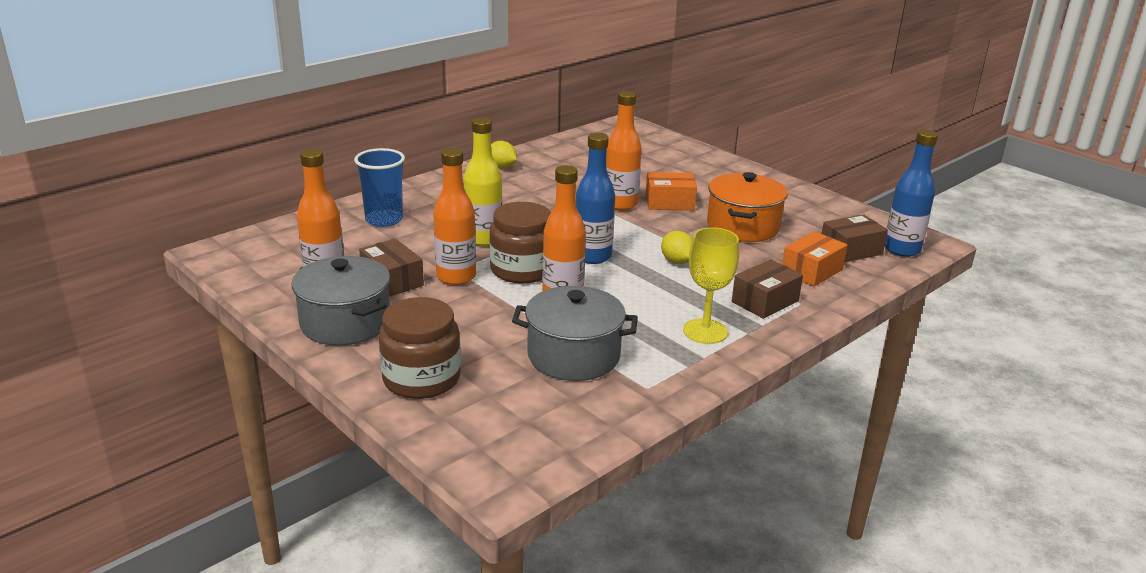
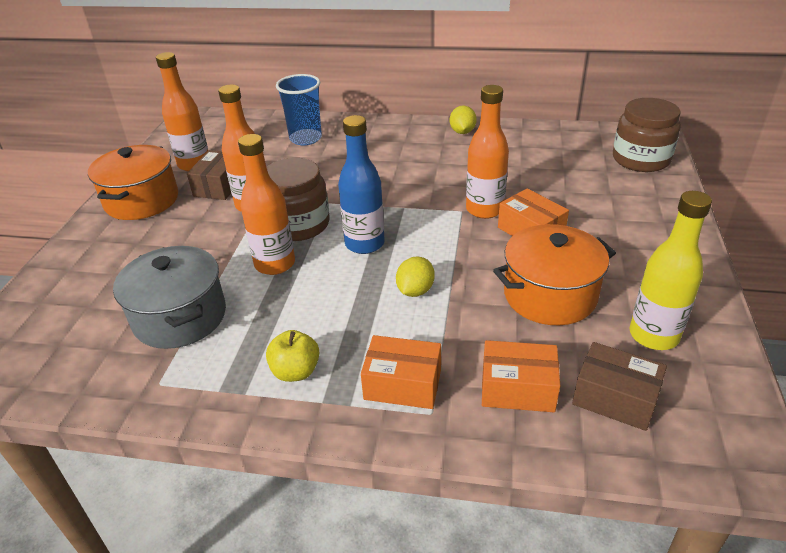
camera: 55 degrees right, 10 degrees up
grey pot [292,256,390,345] -> orange pot [88,145,178,220]
brown jar [379,297,461,399] -> brown jar moved to [613,98,681,172]
yellow bottle [464,117,502,246] -> yellow bottle moved to [629,191,712,350]
yellow goblet [683,227,739,344] -> yellow apple [266,330,319,382]
brown box [732,259,803,319] -> orange box [361,335,441,409]
blue bottle [885,130,938,257] -> none

